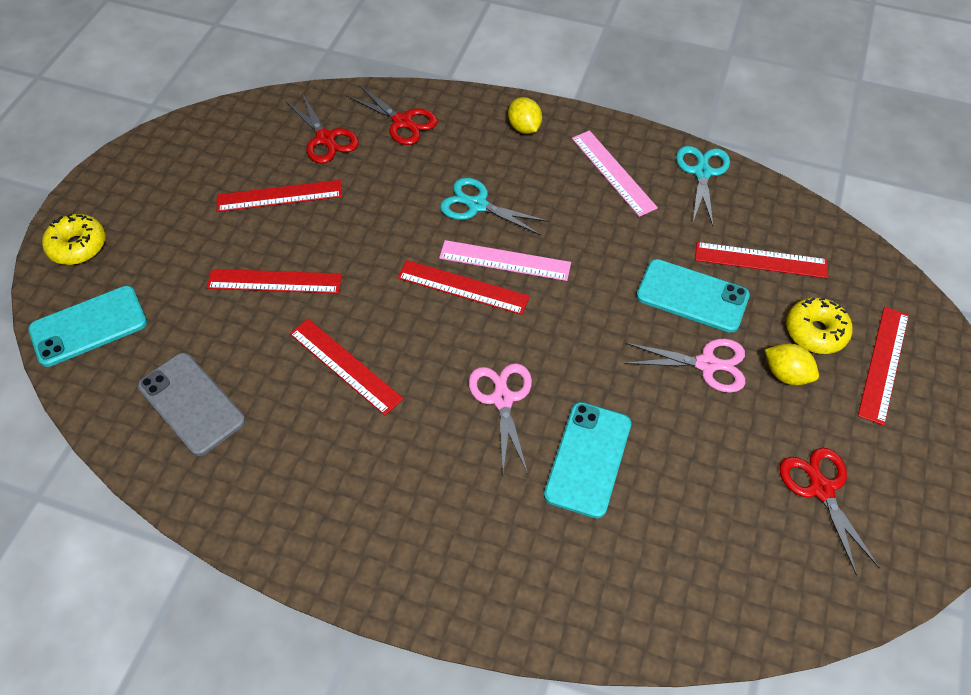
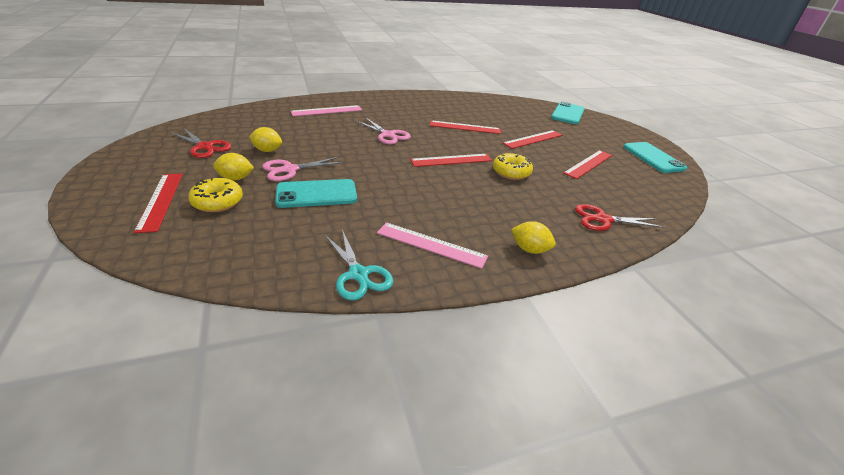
camera: 140 degrees right, 20 degrees down
yellow donut [42,213,106,265] -> yellow donut moved to [493,153,533,180]
grey phone [138,353,245,456] -> none
red scissors [286,93,359,164] -> none
pink ruler [439,240,571,281] -> pink ruler moved to [290,105,362,116]
turquoise scissors [440,178,549,235] -> none
turquoise phone [544,402,631,518] -> turquoise phone moved to [624,142,687,173]
red ruler [695,242,828,278] -> none
none -> yellow lemon [249,127,282,152]

